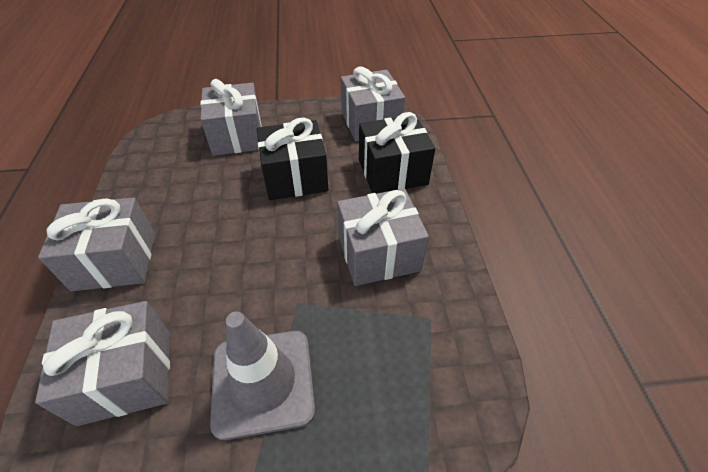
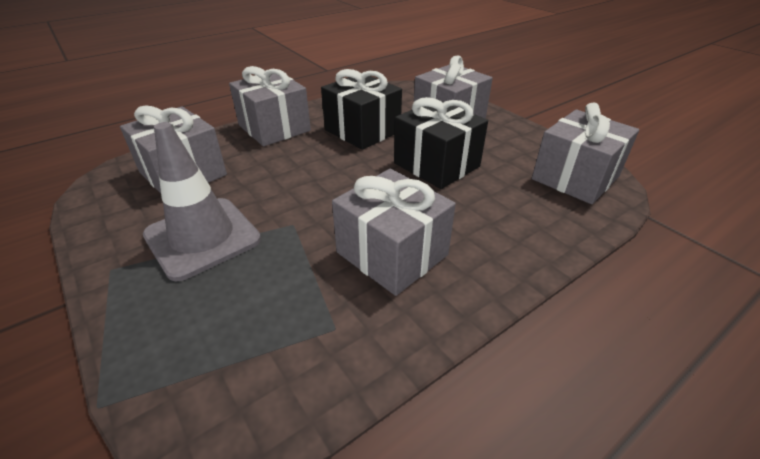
camera: 60 degrees right, 10 degrees down
black gift [359,112,435,194] -> black gift moved to [321,69,402,150]

